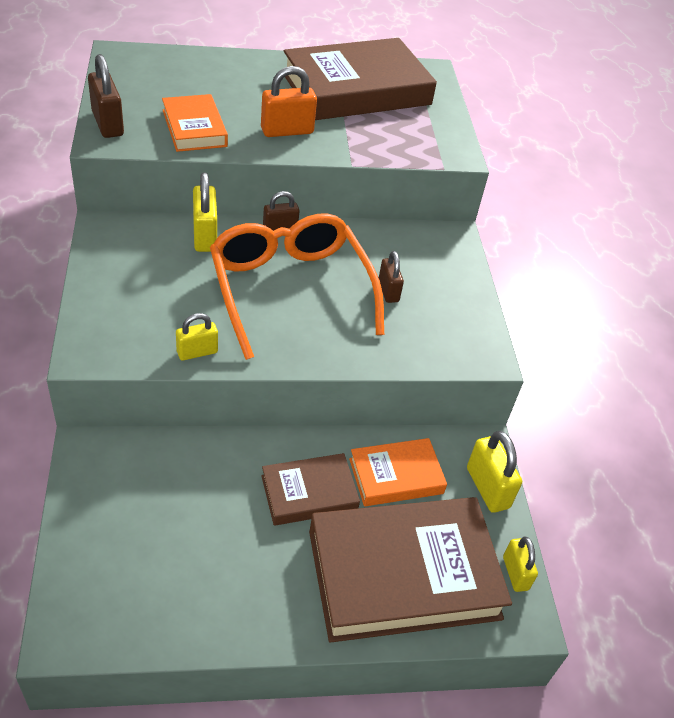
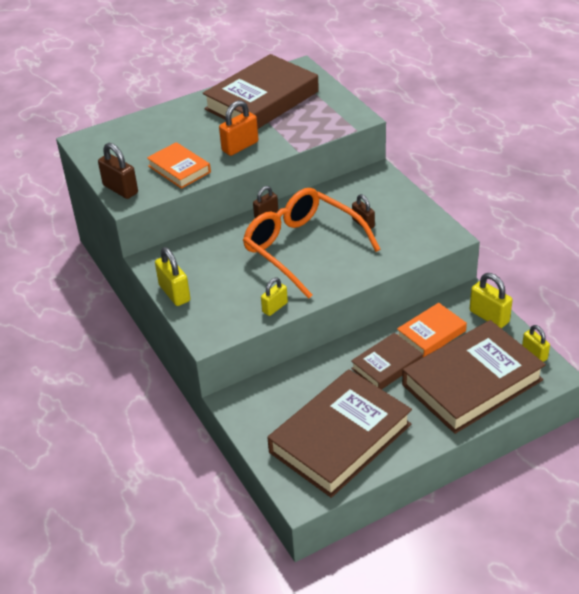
camera: 15 degrees left, 5 degrees down
yellow padlock [193,172,217,252] -> yellow padlock moved to [155,247,190,306]
none -> brown book [267,369,412,498]

